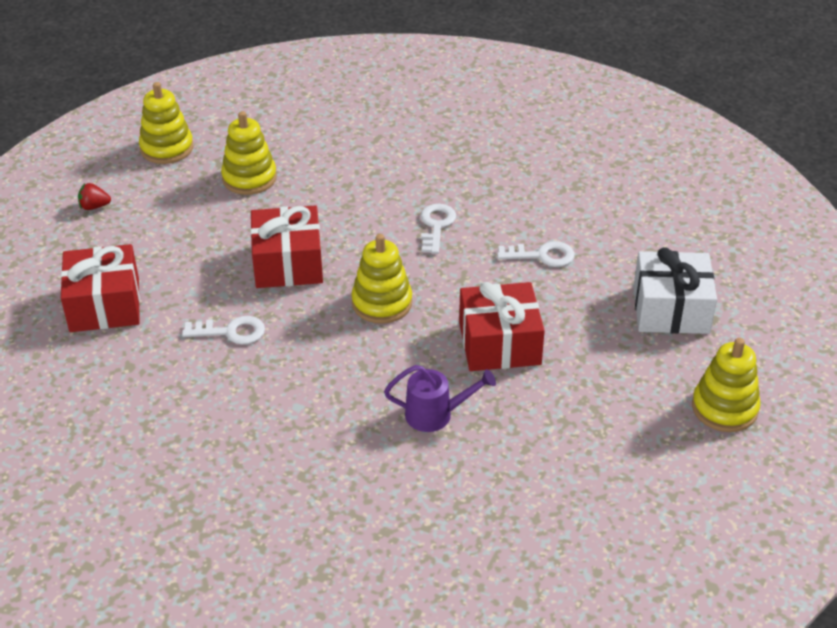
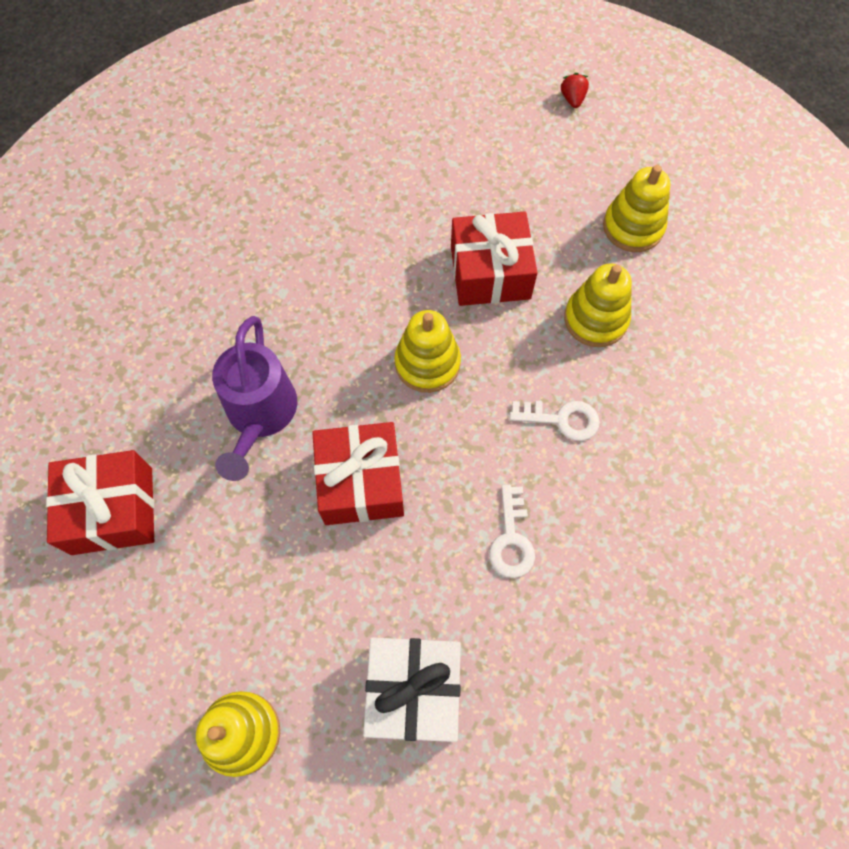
camera: 90 degrees right, 25 degrees up
red gift [61,244,140,332] -> red gift moved to [46,450,154,555]
yellow stacking toy [139,82,194,164] -> yellow stacking toy moved to [564,263,632,347]
white key [182,316,265,345] -> none
purple watering can [384,365,496,432] -> purple watering can [212,316,297,481], size x1.55

